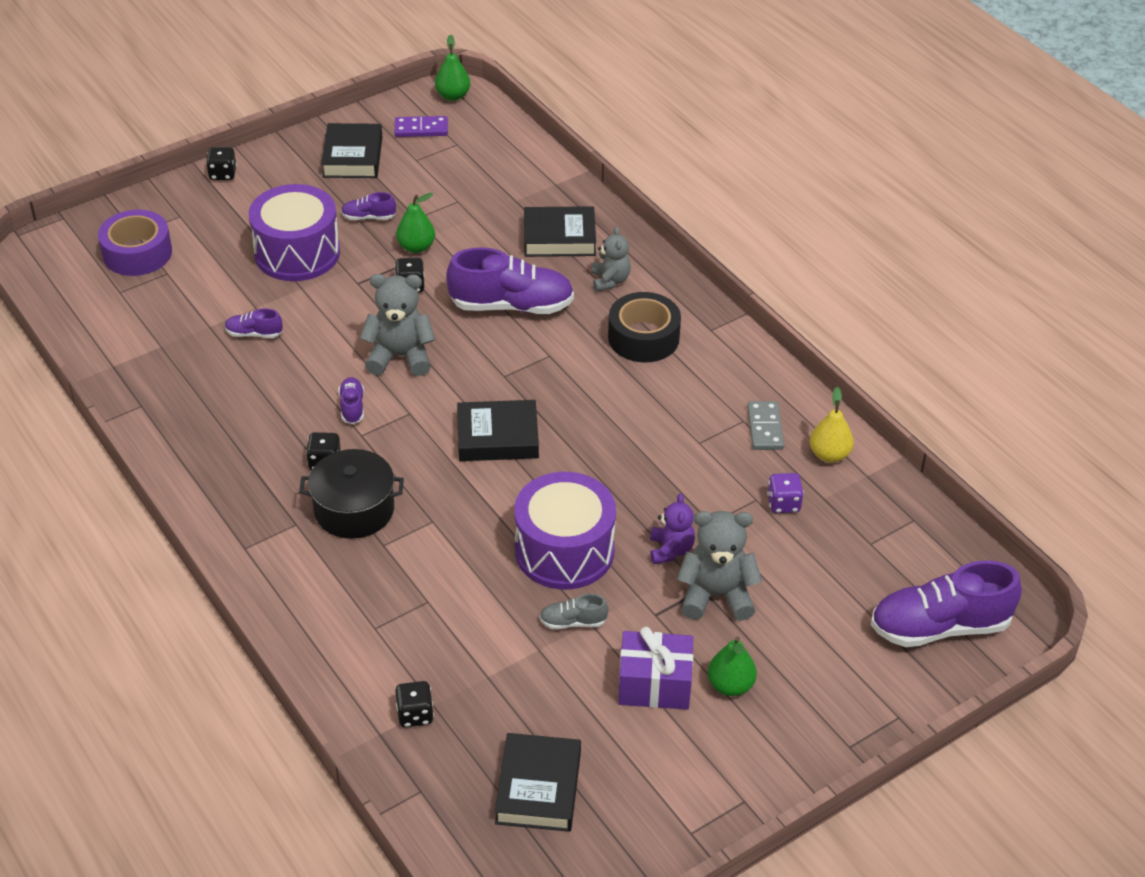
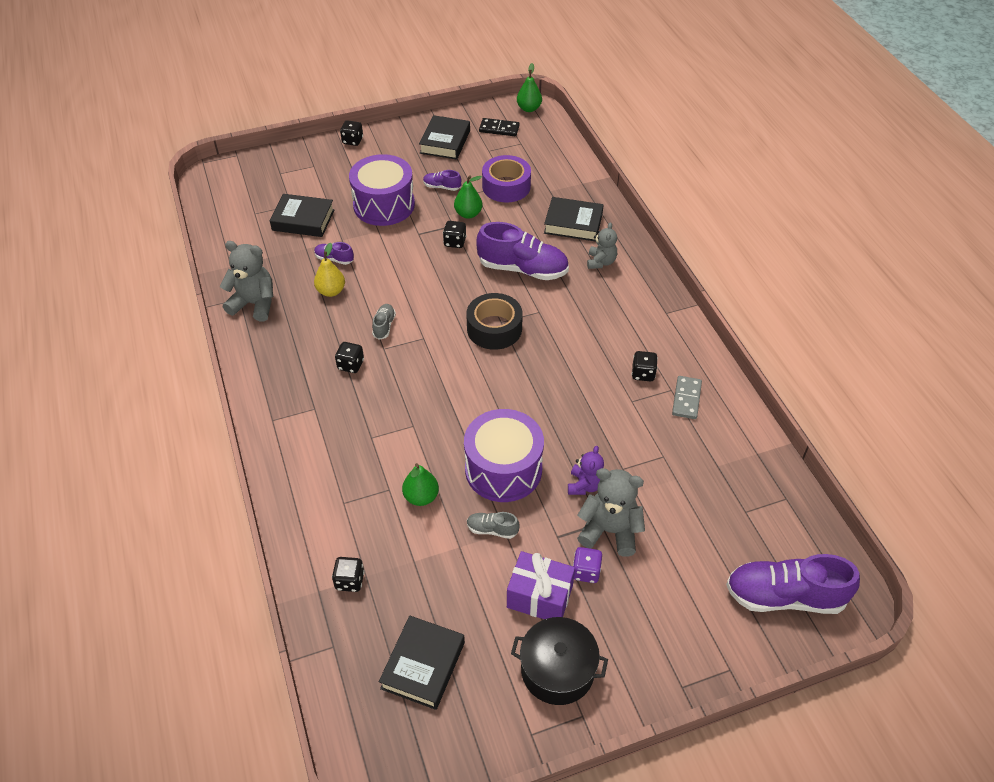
camera: 15 degrees right, 5 degrees up
purple tape [98,210,172,276] -> purple tape moved to [482,155,531,203]
black pot [299,449,404,539] -> black pot moved to [511,617,608,705]
purple shoe [339,377,364,424] -> grey shoe [372,304,396,340]
grey teddy bear [360,274,435,376] -> grey teddy bear moved to [220,241,273,321]
purple domino [395,116,448,137] -> black domino [479,118,520,136]
black book [457,400,539,461] -> black book moved to [270,194,335,237]
black tape [608,292,681,363] -> black tape moved to [466,293,523,350]
green pear [708,636,757,696] -> green pear moved to [402,463,439,506]
purple dice [767,473,804,513] -> purple dice moved to [573,547,602,583]
yellow pear [810,387,854,463] -> yellow pear moved to [314,243,345,297]
none -> black dice [632,351,658,382]

